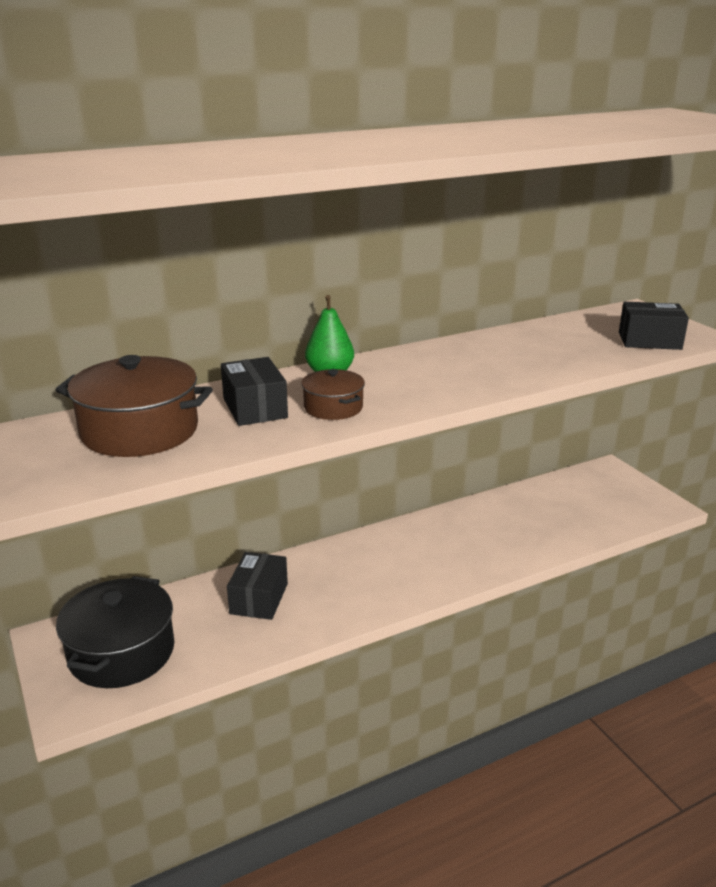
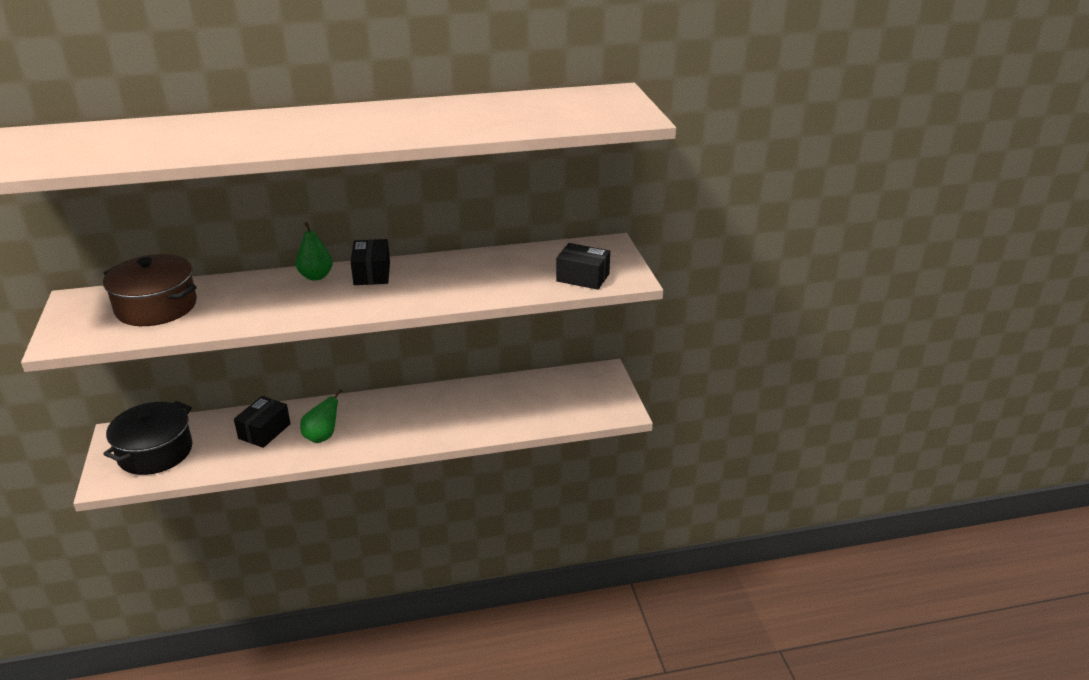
camera: 15 degrees right, 5 degrees up
black box [221,357,288,426] -> black box moved to [351,239,390,285]
brown pot [301,369,365,420] -> none
none -> green pear [300,389,343,443]

